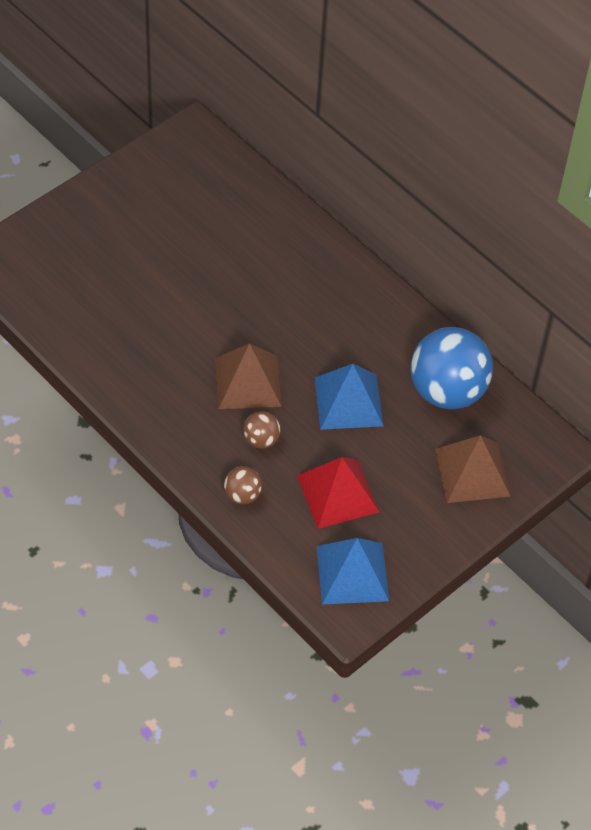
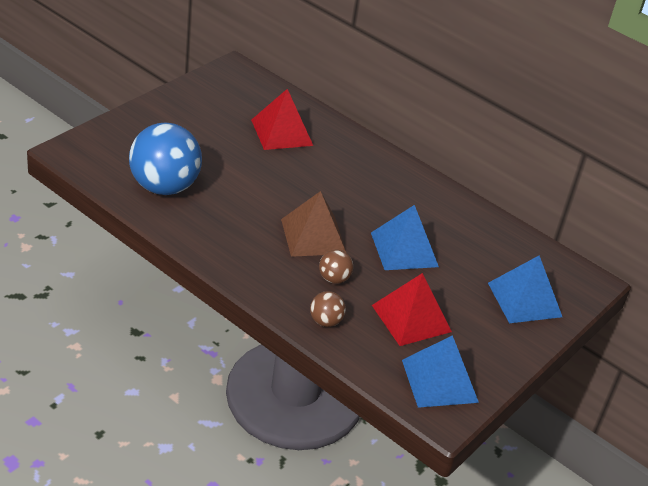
camera: 10 degrees left, 15 degrees down
blue ball [410,327,493,409] -> blue ball moved to [129,123,202,195]
brown pyramid [435,435,511,503] -> blue pyramid [488,256,562,323]
none -> red pyramid [251,89,313,150]

